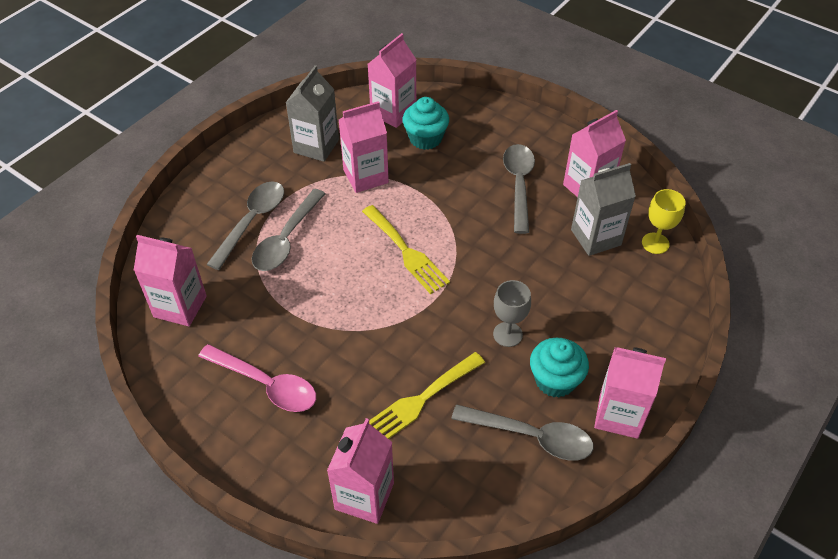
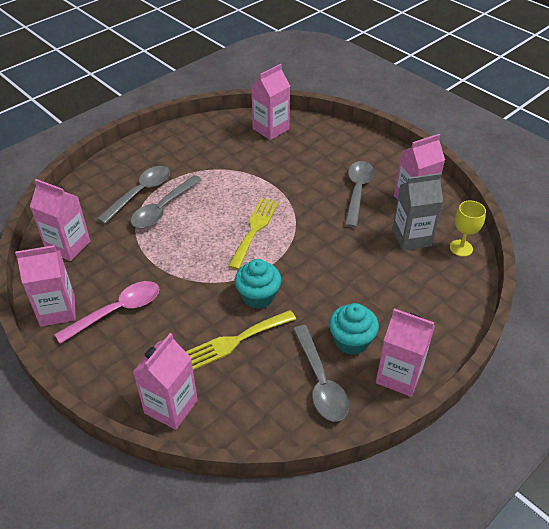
camera: 10 degrees right, 5 degrees down
pink spoon [198,344,316,412] -> pink spoon turned 75 degrees counterclockwise [54,281,159,344]
grey carton [286,65,339,162] -> none
pink carton [339,101,389,193] -> pink carton moved to [15,245,76,327]
yellow fork [362,205,450,294] -> yellow fork turned 135 degrees counterclockwise [228,198,279,270]
turquoise cupcake [402,97,449,150] -> turquoise cupcake moved to [235,259,281,309]
grey spoon [451,404,593,461] -> grey spoon turned 45 degrees clockwise [293,325,349,422]
grey goblet [493,280,531,347] -> none

